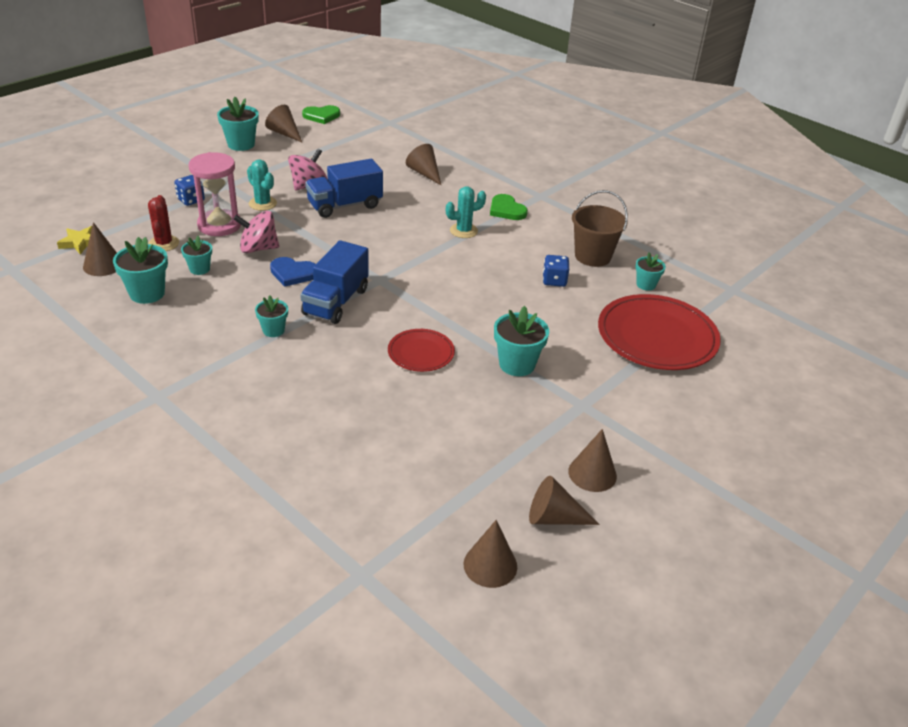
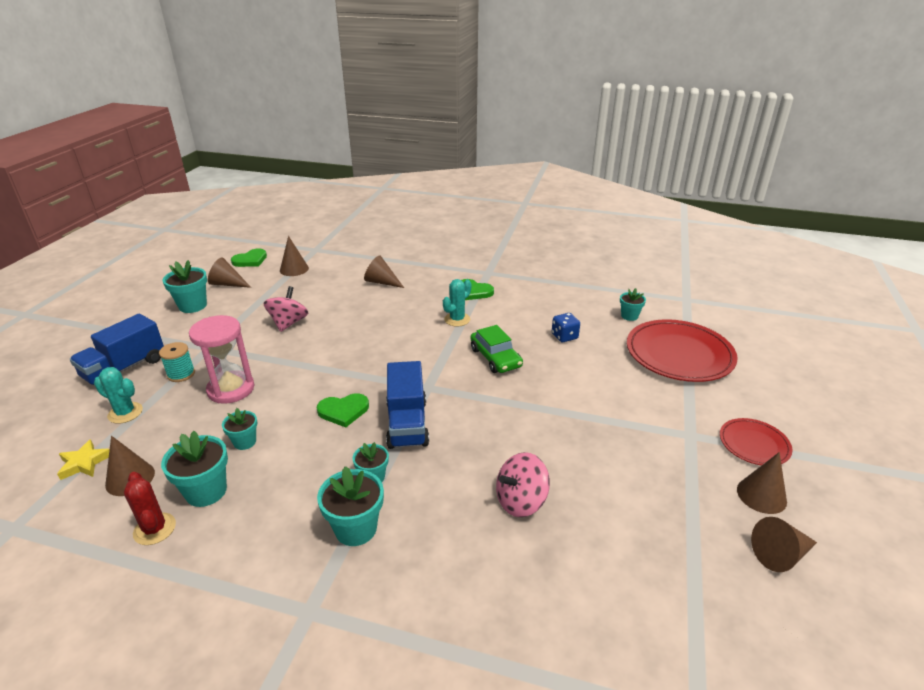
camera: 25 degrees left, 5 degrees down
red cactus [148,195,179,251] -> red cactus moved to [124,472,176,545]
blue dice [174,175,205,206] -> turquoise spool [159,342,195,382]
pink spinning top [234,211,279,253] -> pink spinning top moved to [496,452,550,517]
turquoise cactus [247,159,277,211] -> turquoise cactus moved to [94,367,143,424]
blue heart [270,257,316,287] -> green heart [317,393,369,428]
blue truck [305,159,383,218] -> blue truck moved to [70,314,164,386]
red plate [388,329,455,372] -> red plate moved to [720,418,793,466]
brown cone [464,520,517,588] -> brown cone moved to [280,236,309,276]
turquoise flower pot [494,306,549,376] -> turquoise flower pot moved to [317,466,384,546]
brown bucket [572,190,628,267] -> none
none -> green car [470,325,523,373]

